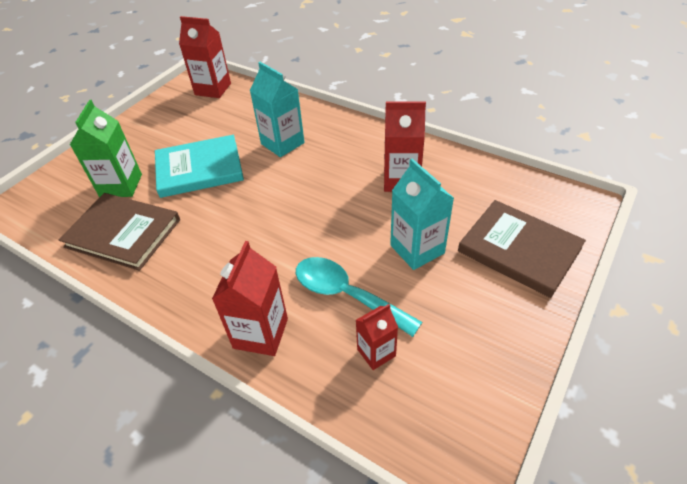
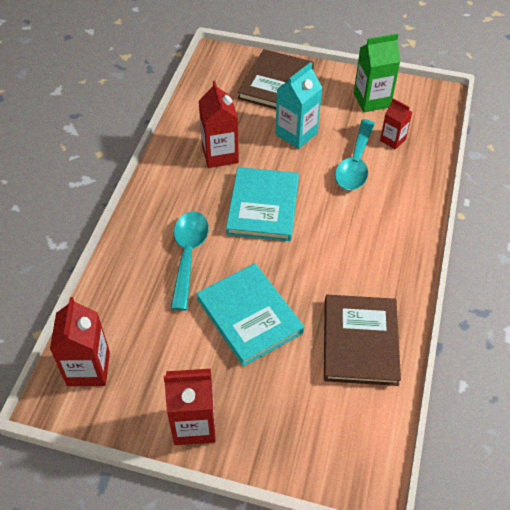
camera: 110 degrees left, 5 degrees up
green carton [70,100,142,197] -> green carton moved to [354,33,401,112]
red carton [212,241,288,356] -> red carton moved to [164,369,216,445]
turquoise carton [250,62,305,157] -> turquoise spoon [171,211,209,311]
none -> turquoise book [226,167,299,241]

